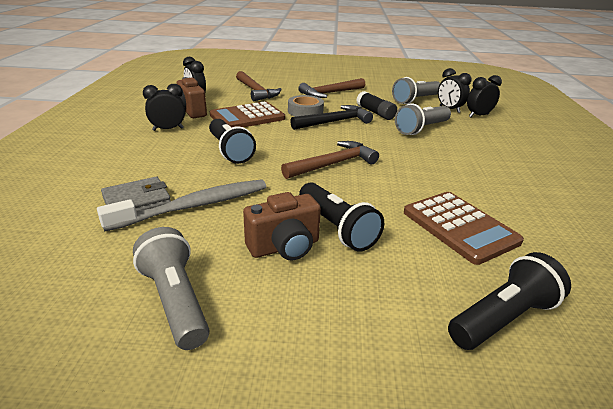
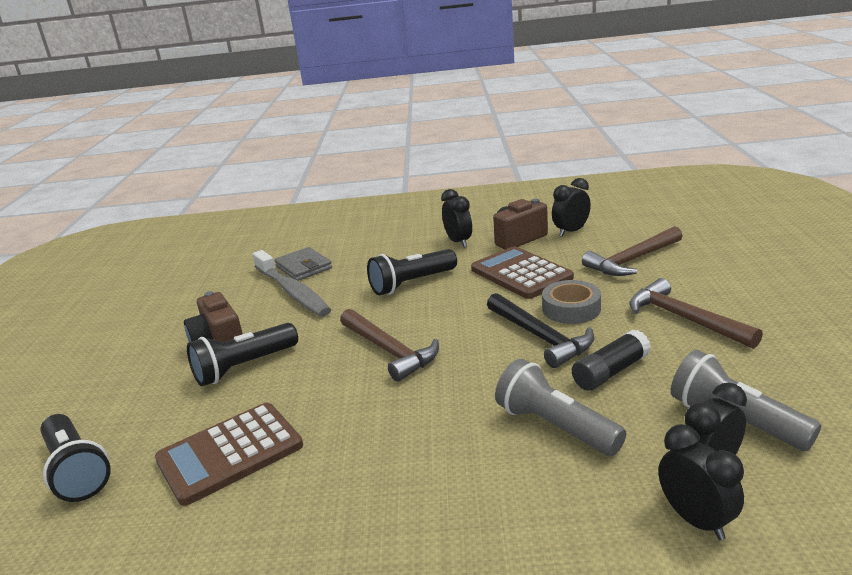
camera: 90 degrees right, 5 degrees down
grey flashlight [133,227,210,350] -> none

